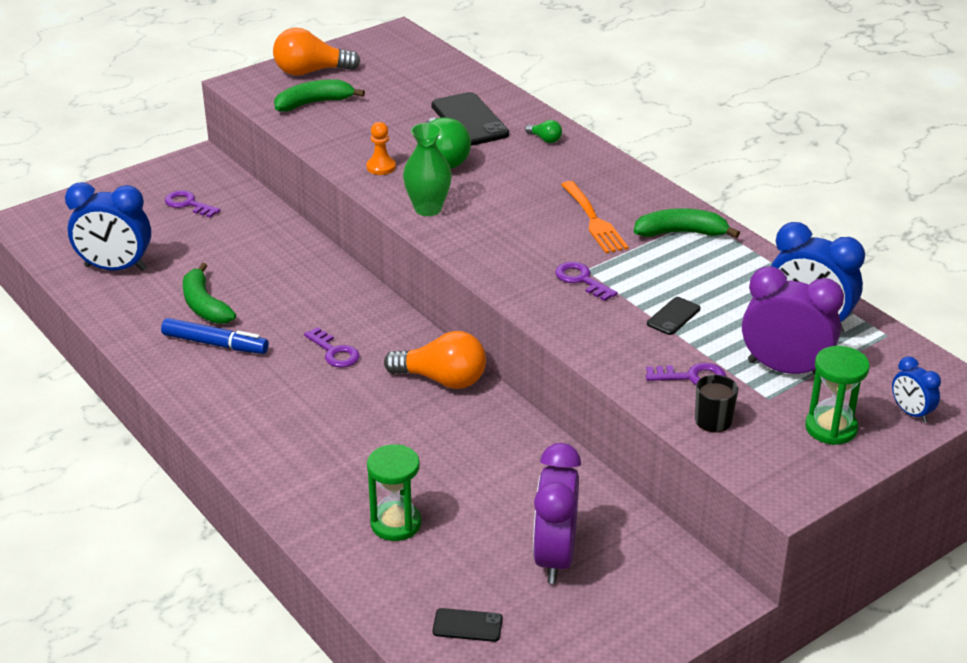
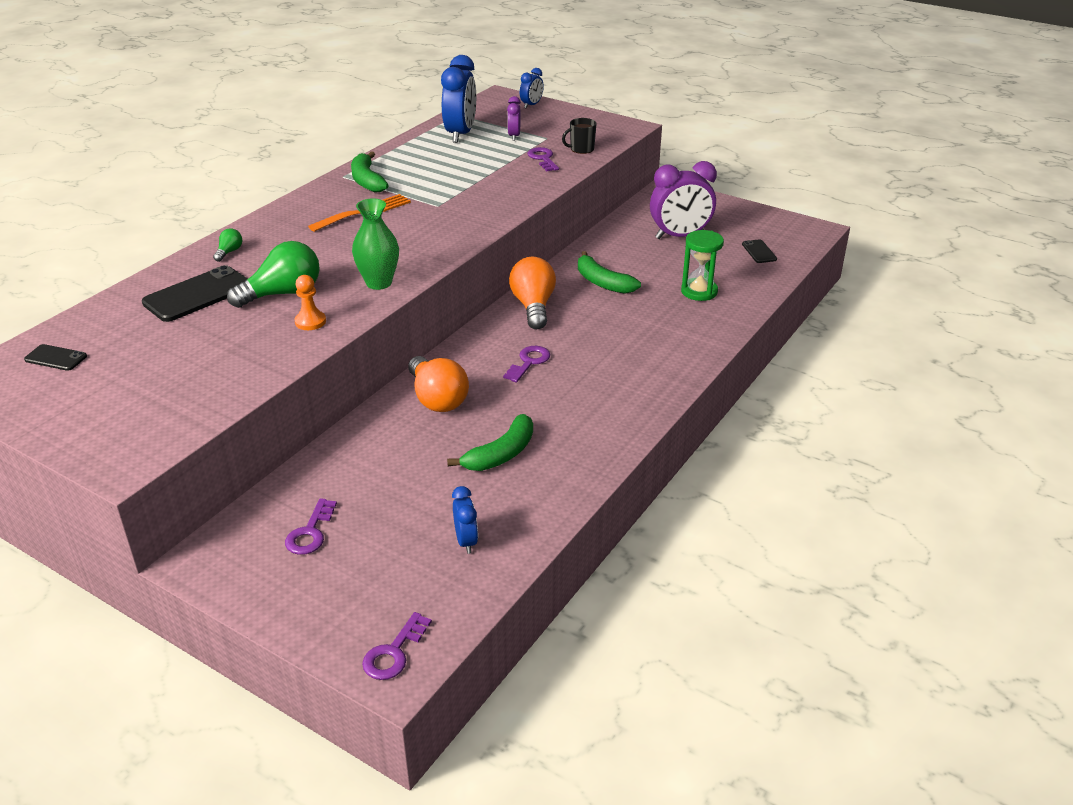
camera: 110 degrees left, 0 degrees up
blue clock [65,182,151,271] -> blue clock [452,486,478,554], size x0.51
blue marker [161,318,269,354] -> none
orange light bulb [273,28,360,76] -> orange light bulb moved to [408,356,469,412]
green banana [274,79,365,111] -> green banana moved to [578,251,641,294]
purple key [555,262,618,301] -> purple key moved to [362,612,432,680]
black phone [647,297,700,335] -> black phone moved to [24,344,87,371]
purple clock [742,266,844,375] -> purple clock [507,96,521,141], size x0.51
green hourglass [805,346,870,445] -> none

